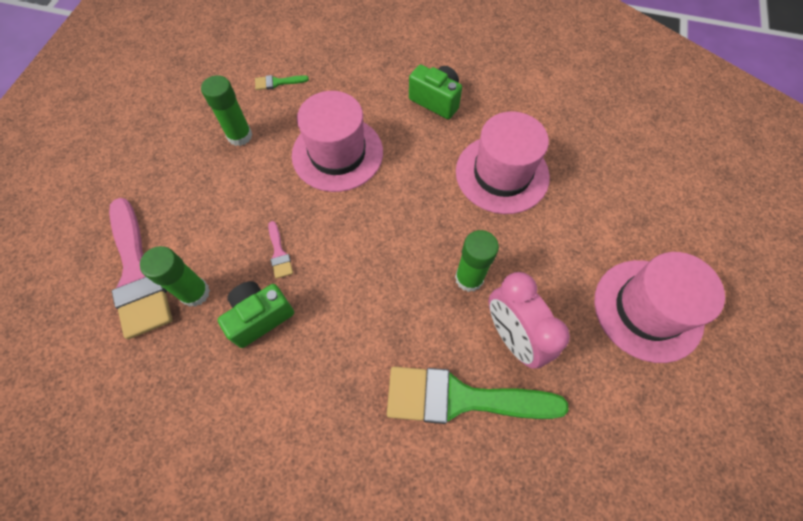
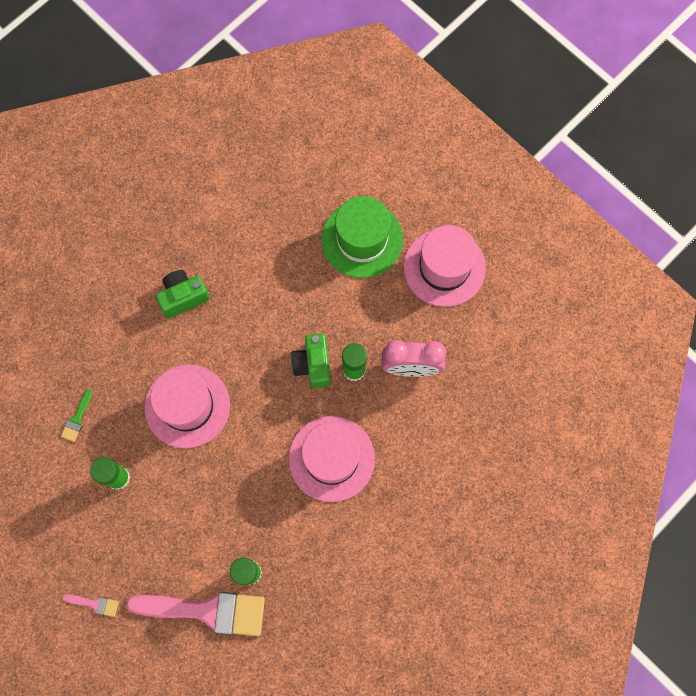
camera: 60 degrees left, 10 degrees up
green camera [217,281,294,348] -> green camera moved to [291,333,331,388]
pink brush [268,221,293,279] -> pink brush moved to [62,594,119,617]
green brush [387,367,569,424] -> none
pink hat [456,111,550,214] -> pink hat moved to [289,416,375,502]
none -> green hat [321,196,403,278]

